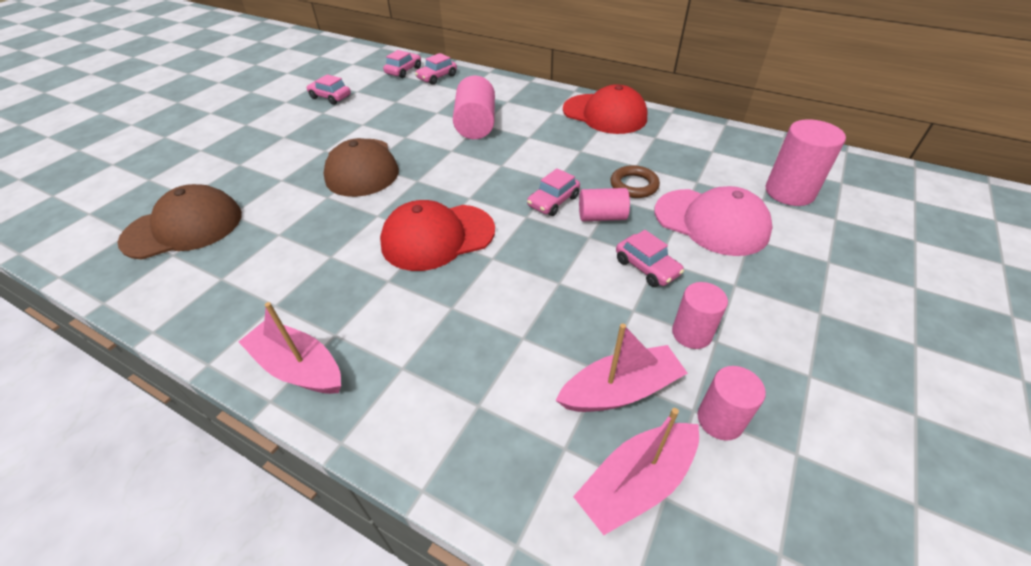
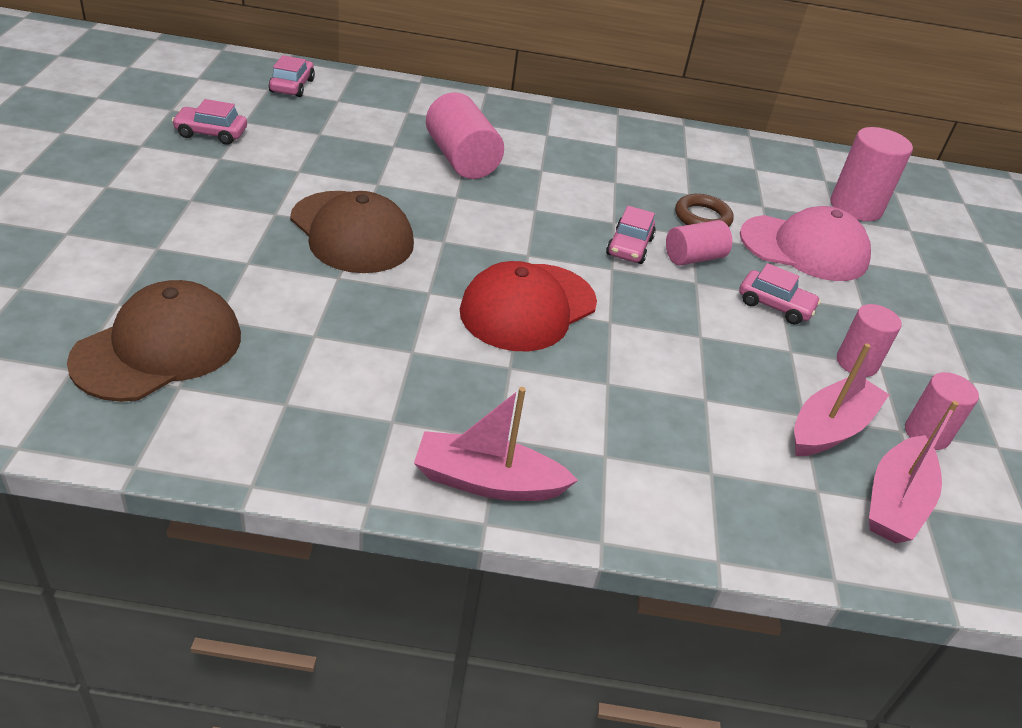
camera: 30 degrees left, 5 degrees down
pink car [415,53,457,85] -> none
red cap [563,84,648,134] -> none

